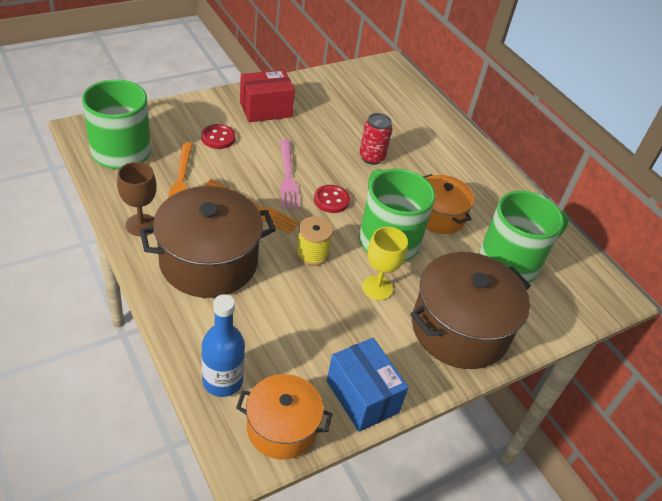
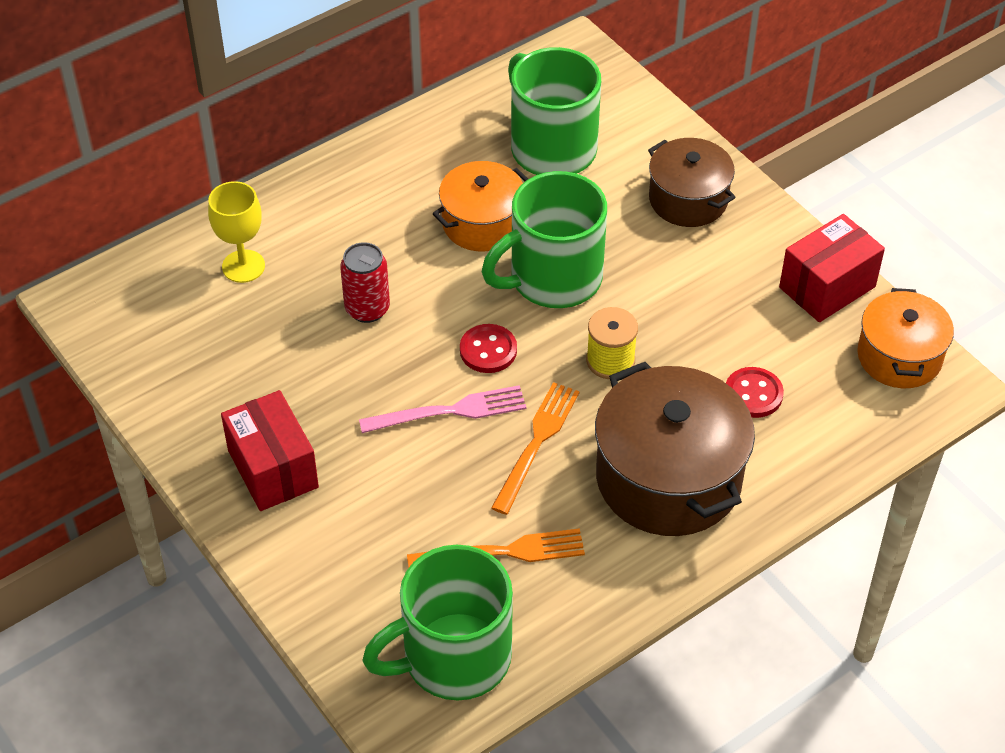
camera: 90 degrees left, 5 degrees up
brown goblet [117,162,157,236] -> none
red button [201,124,236,149] -> red button moved to [726,367,784,418]
blue bottle [201,294,245,397] -> none
blue box [327,338,409,432] -> red box [779,214,885,322]
yellow goblet [362,227,408,300] -> yellow goblet moved to [208,181,265,283]
brown pot [410,252,531,369] -> brown pot [648,138,736,227], size x0.61

